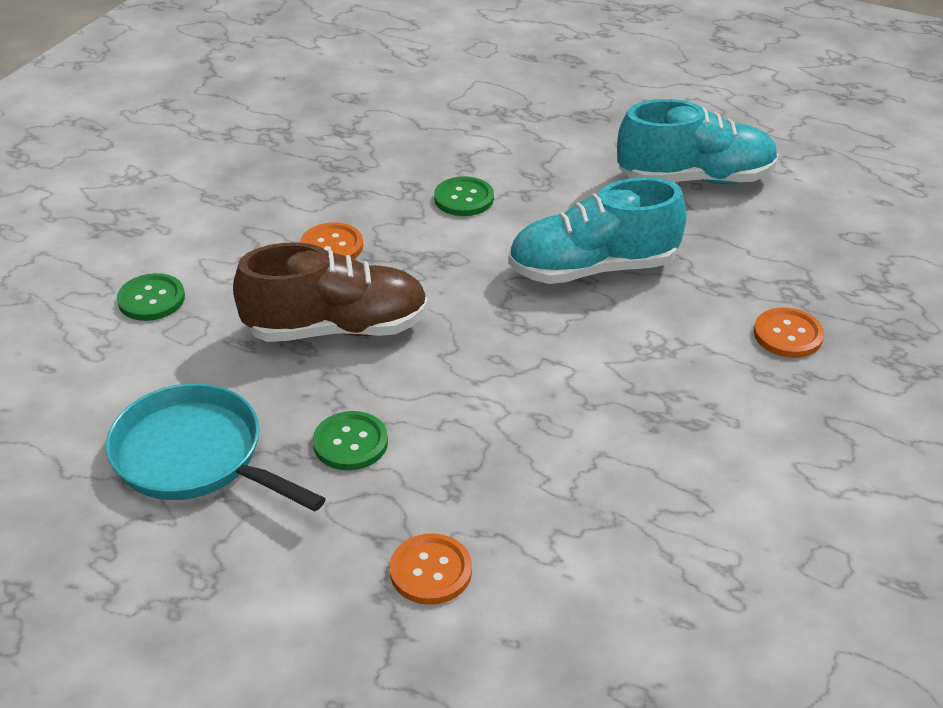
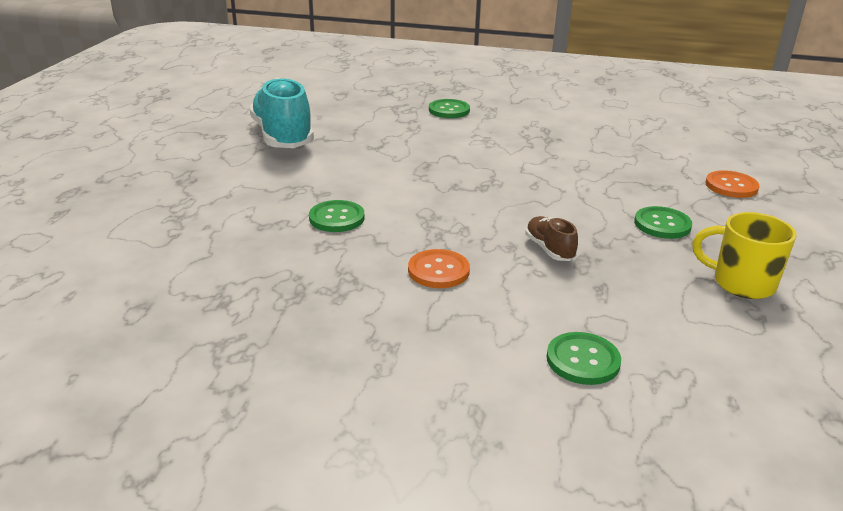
camera: 105 degrees left, 10 degrees down
turquoise pan [106,384,326,511] -> yellow mug [692,212,797,299]
brown shoe [233,242,428,342] -> brown shoe [525,216,578,261], size x0.46
turquoise shoe [508,177,687,284] -> none
orange button [754,308,824,358] -> green button [429,99,470,118]

